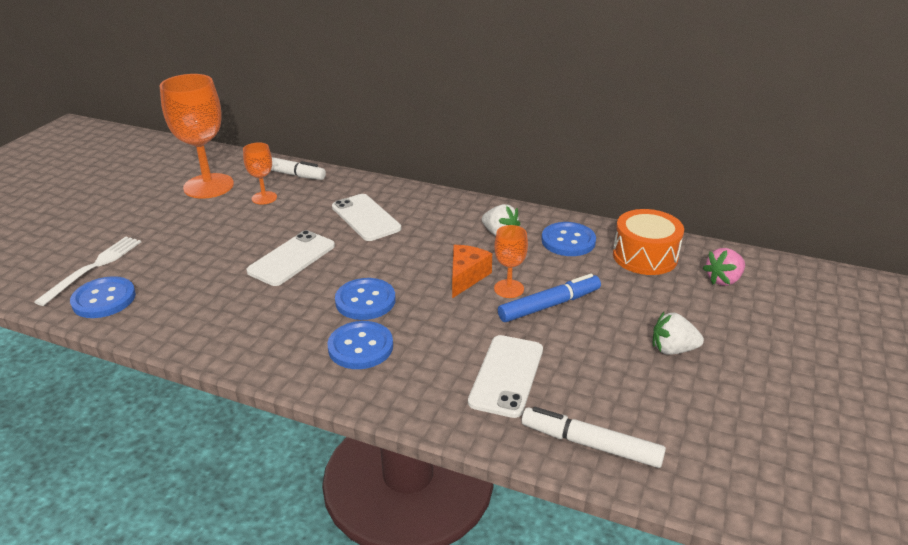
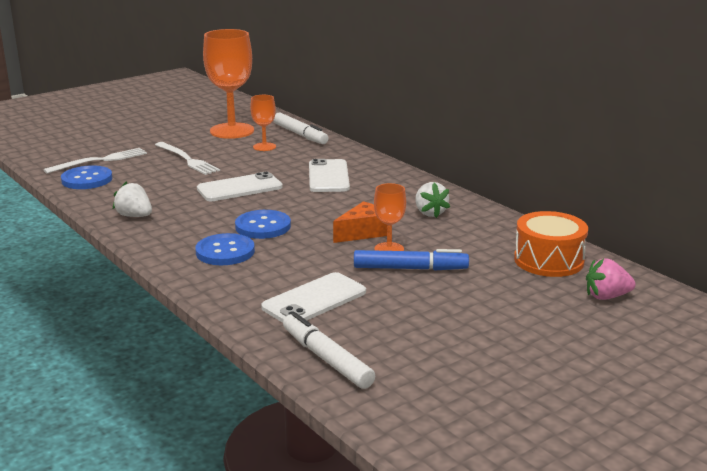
camera: 30 degrees right, 10 degrees down
blue button [541,222,596,256] -> none
white strawberry [653,312,704,355] -> white strawberry moved to [113,181,152,217]
none -> white fork [155,142,220,175]

